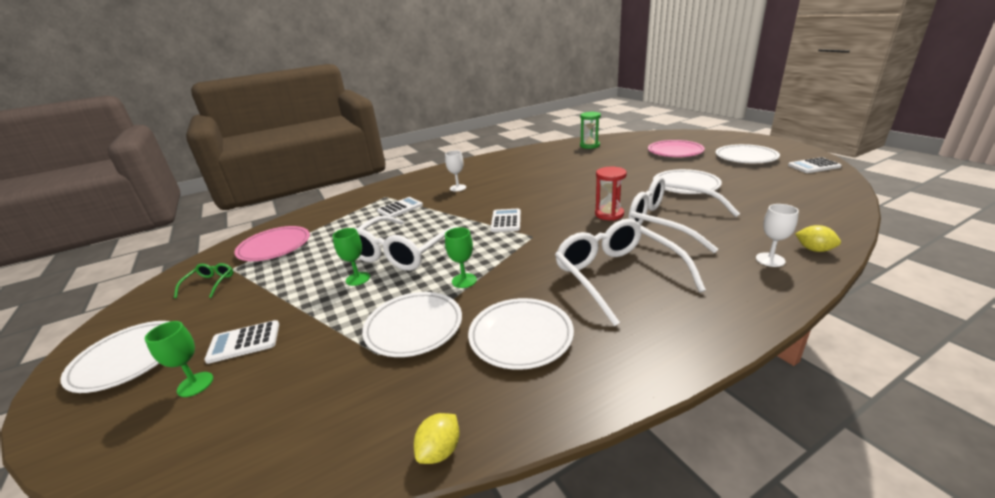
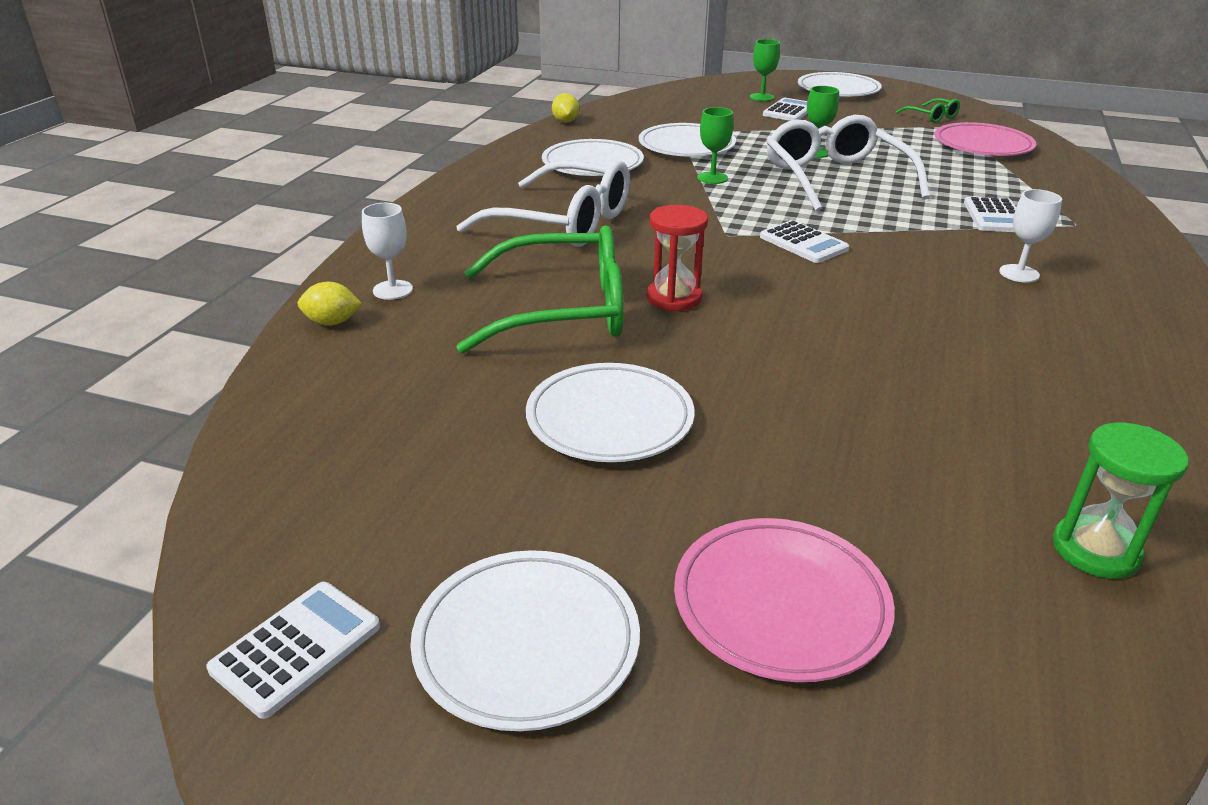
camera: 135 degrees right, 5 degrees up
white glasses [628,176,740,253] -> green glasses [457,225,623,354]

